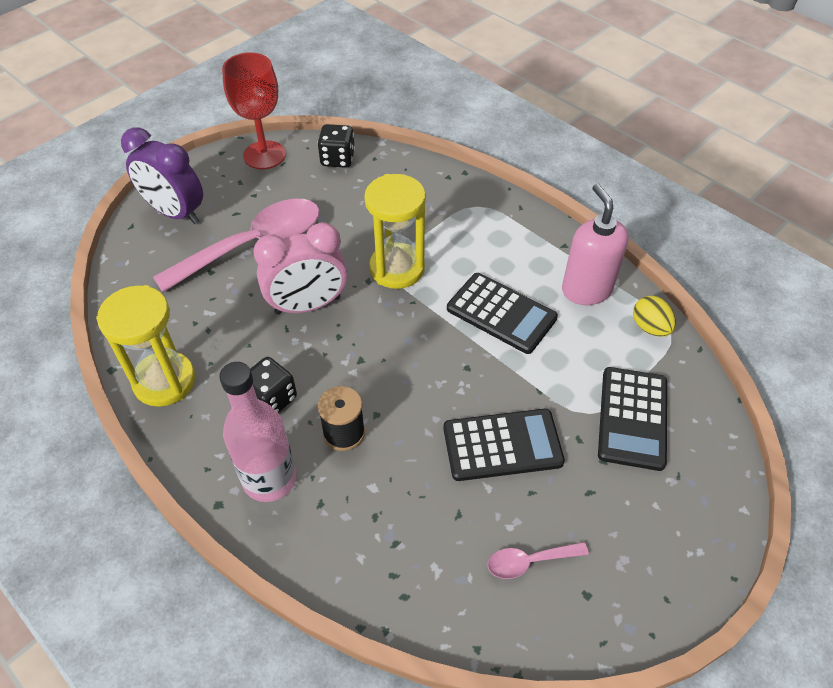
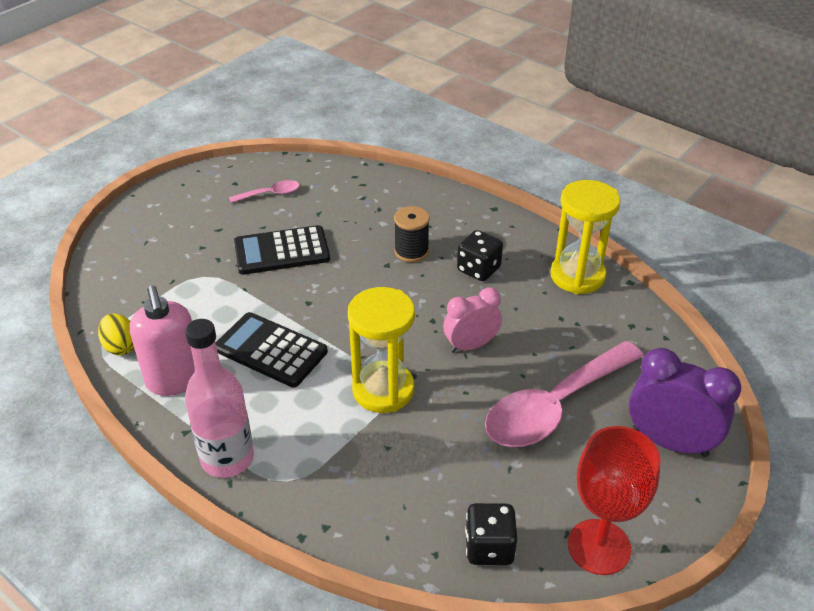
camera: 175 degrees right, 10 degrees down
pink bottle [219,362,296,502] -> pink bottle moved to [185,319,254,478]
pink clock [253,222,347,315] -> pink clock [443,287,502,353], size x0.66
black calculator [598,367,667,471] -> none

